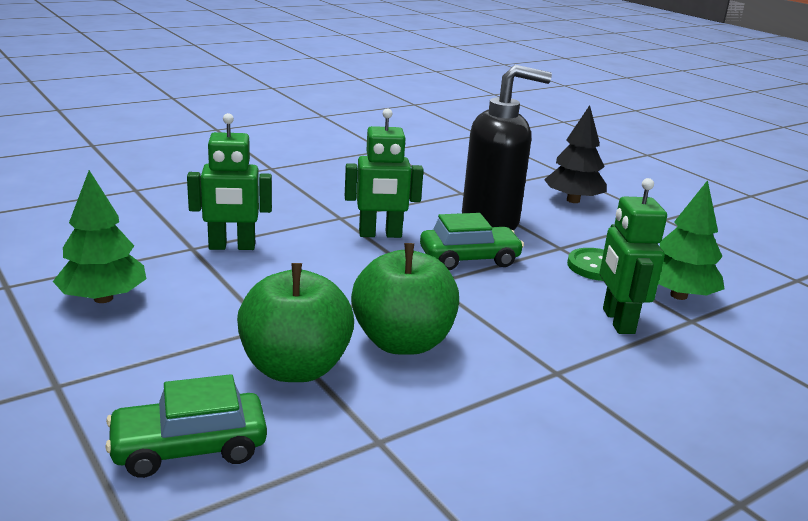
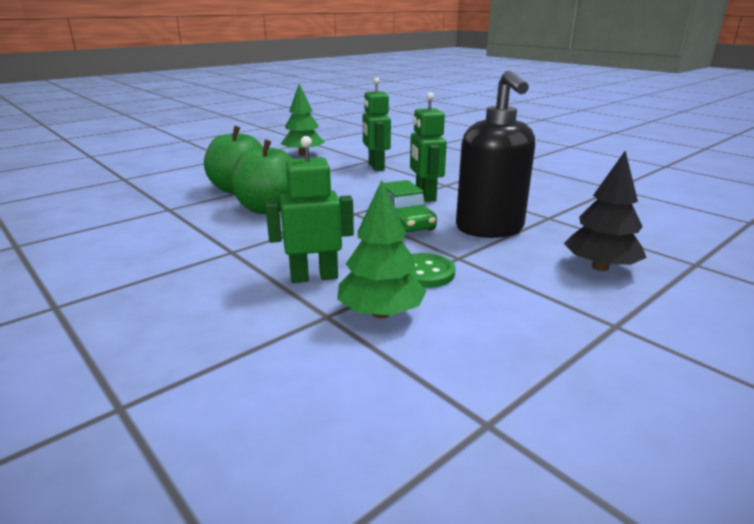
camera: 85 degrees right, 0 degrees up
green car [105,374,267,478] -> none

